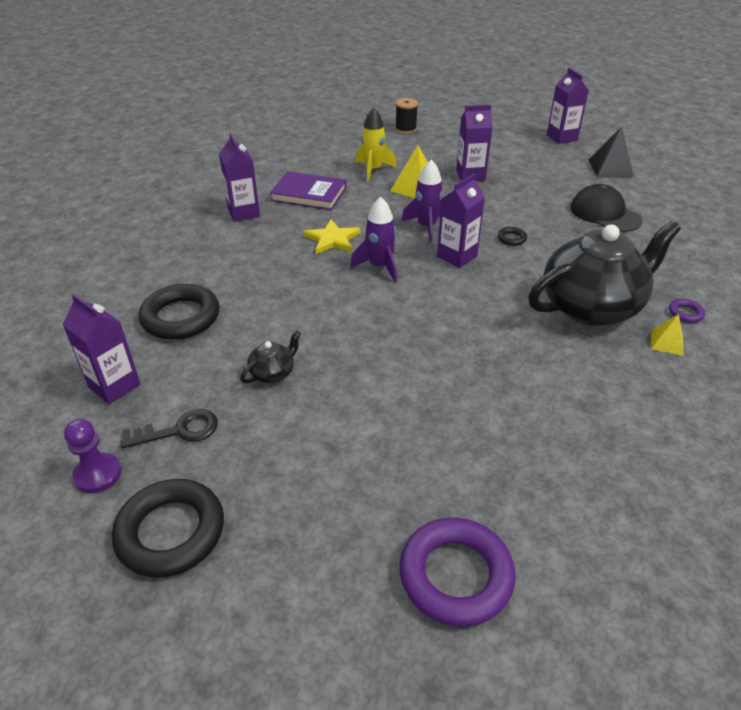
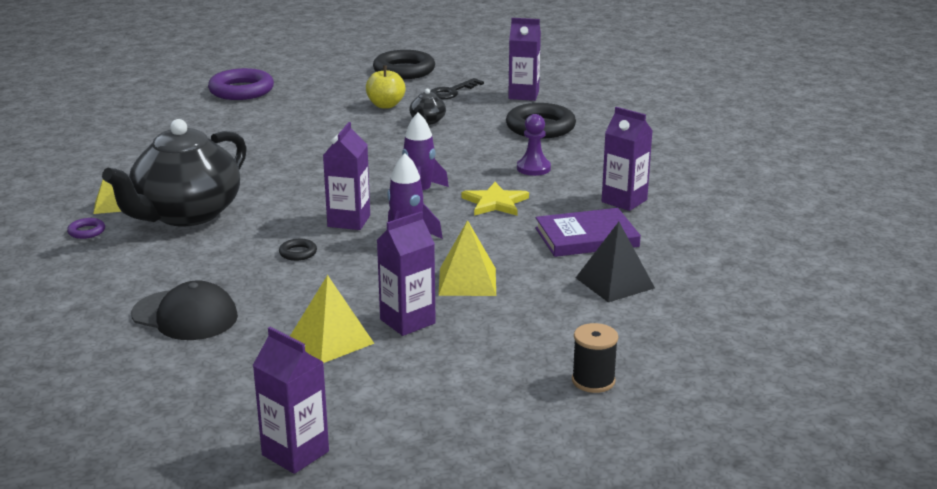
camera: 150 degrees right, 15 degrees down
purple pawn [64,419,122,493] -> purple pawn moved to [517,114,551,176]
yellow rocket [355,107,397,182] -> none
black pyramid [589,126,634,177] -> black pyramid moved to [576,222,655,302]
none -> yellow pyramid [290,275,374,363]
none -> yellow apple [366,66,406,108]

